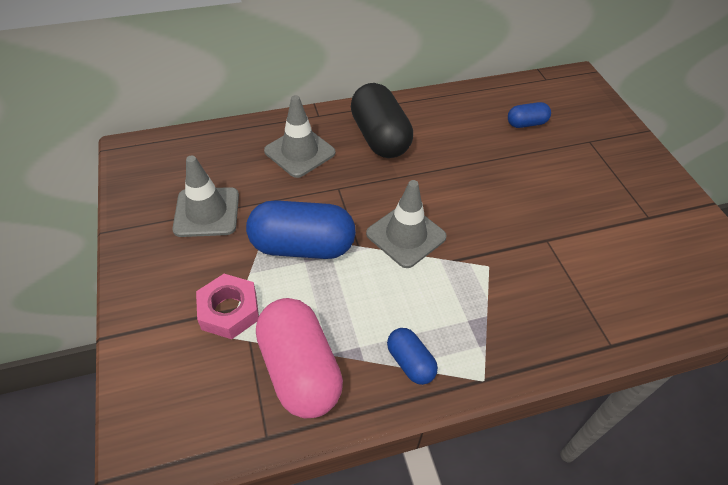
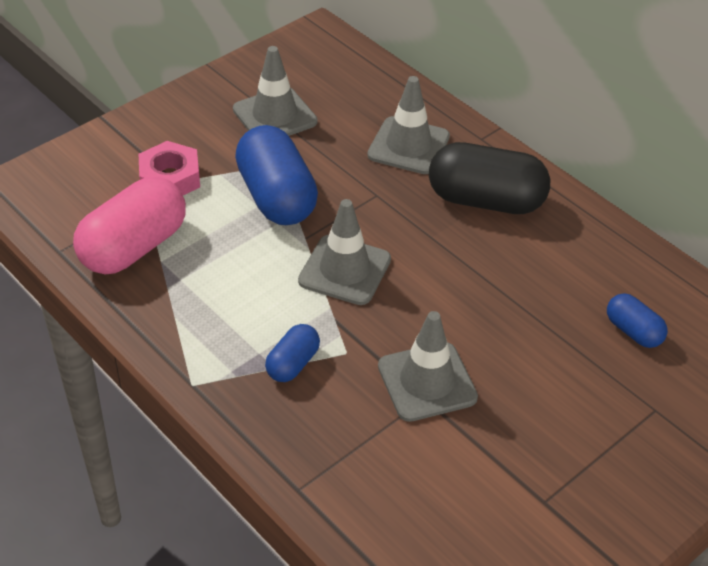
camera: 65 degrees right, 5 degrees down
black capsule [351,83,413,158] -> black capsule turned 60 degrees clockwise [429,142,550,214]
blue capsule [387,328,438,385] -> blue capsule moved to [265,324,320,382]
none -> grey traffic cone [378,311,478,422]

